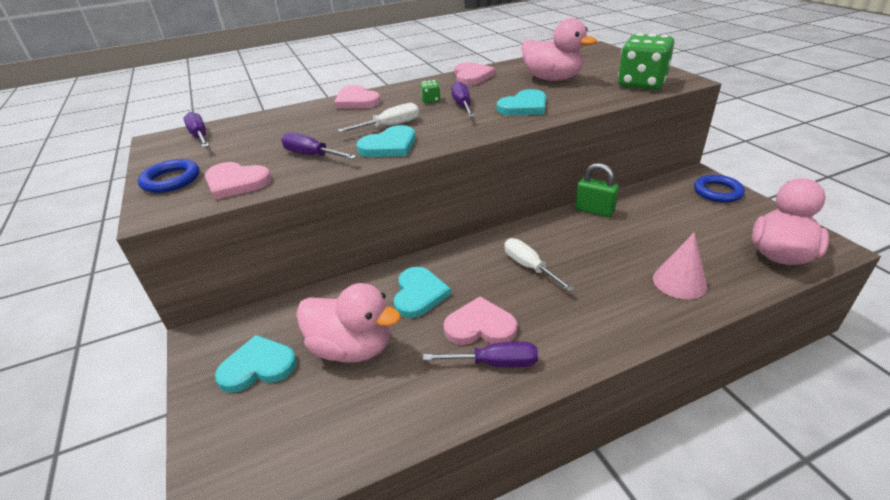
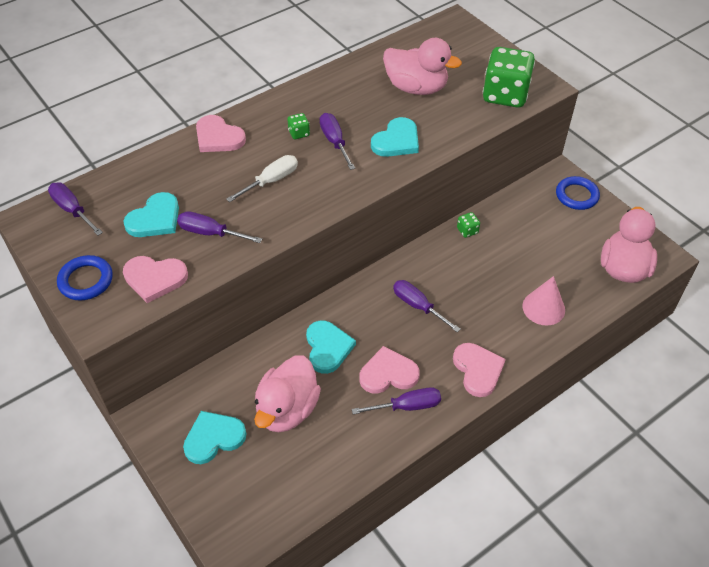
camera: 15 degrees left, 15 degrees up
pink duck [296,283,401,363] -> pink duck turned 105 degrees clockwise [254,355,321,432]
turquoise heart [357,125,415,157] -> turquoise heart moved to [123,192,179,237]
pink heart [454,62,495,85] -> pink heart moved to [453,343,506,397]
white screwdriver [504,238,575,292] -> purple screwdriver [393,280,461,332]
green padlock [575,163,619,217] -> green dice [457,212,480,238]

